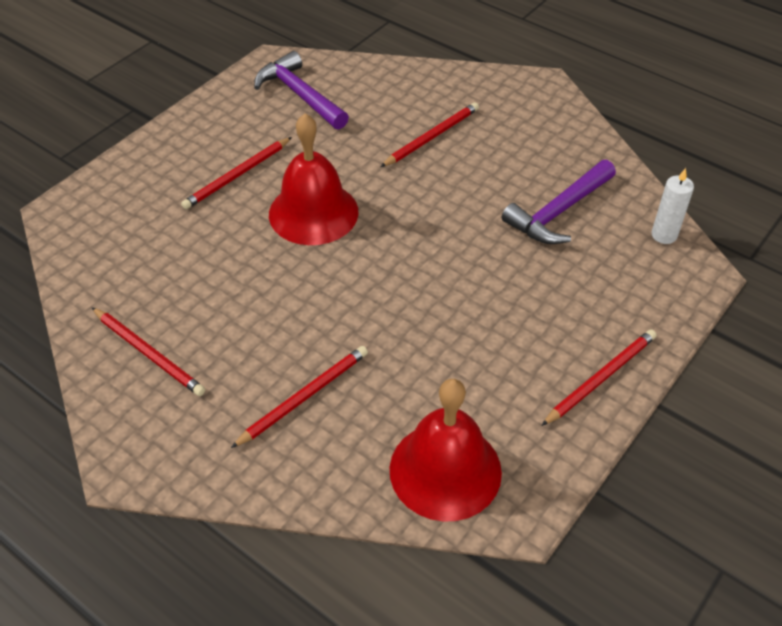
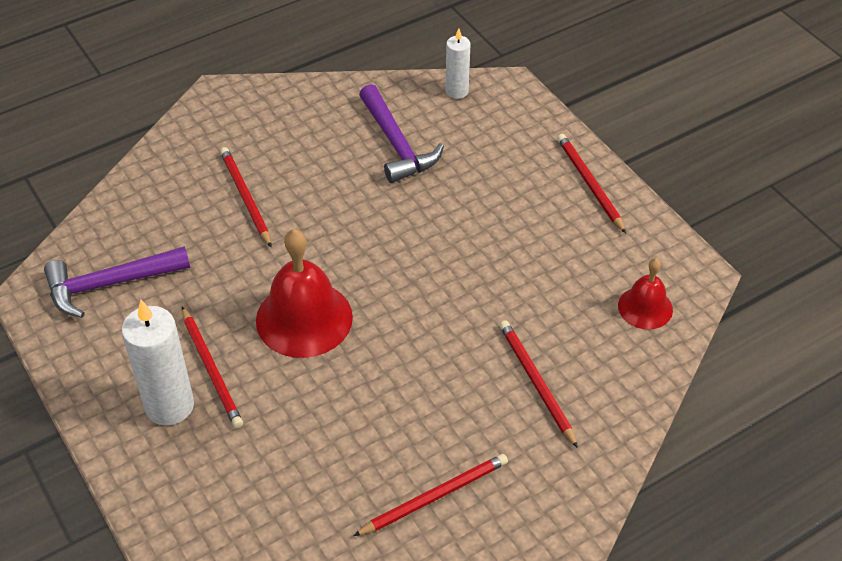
camera: 70 degrees left, 0 degrees up
red bell [390,379,502,522] -> red bell [618,258,673,330], size x0.57
none -> white candle [121,300,194,426]

